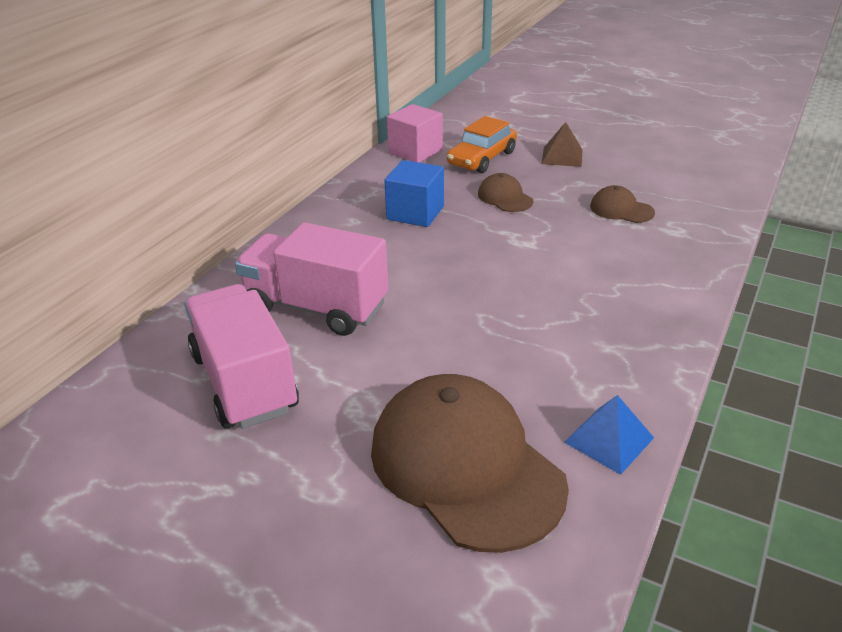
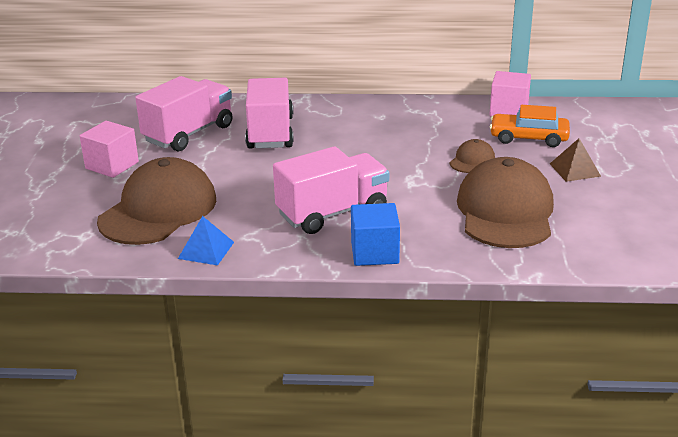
camera: 65 degrees right, 5 degrees down
blue cube [384,160,444,227] -> blue cube moved to [351,203,400,266]
brown cap [590,185,655,223] -> brown cap [457,157,554,248], size x2.25
none -> pink cube [80,121,139,178]
none -> pink truck [273,146,389,234]

